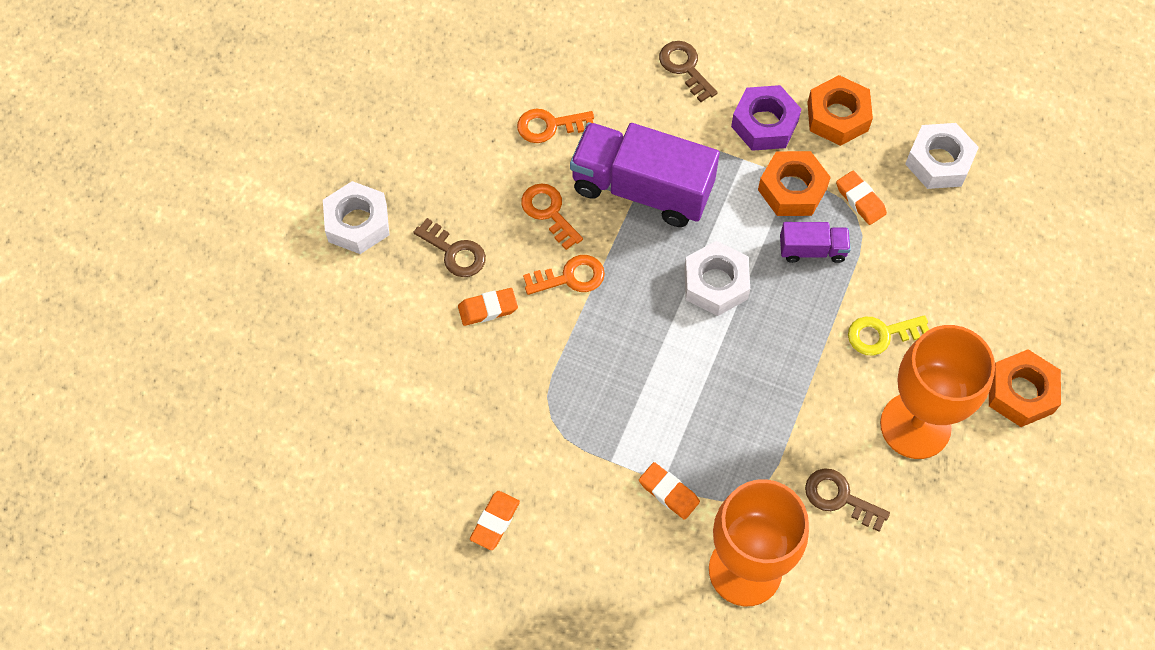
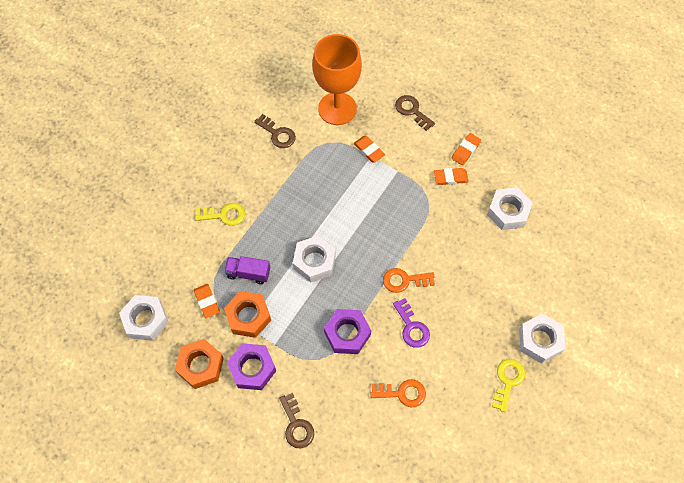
camera: 170 degrees left, 0 degrees up
brown key [413,218,486,277] -> brown key moved to [395,95,435,131]
orange eraser [458,288,518,326] -> orange eraser moved to [434,168,469,185]
orange key [521,183,583,250] -> purple key [393,298,430,348]
purple truck [570,122,720,227] -> purple nut [324,309,371,354]
orange goblet [880,325,995,459] -> none
orange nut [989,349,1061,427] -> none
none -> white nut [487,187,533,230]
none -> yellow key [492,359,525,412]

